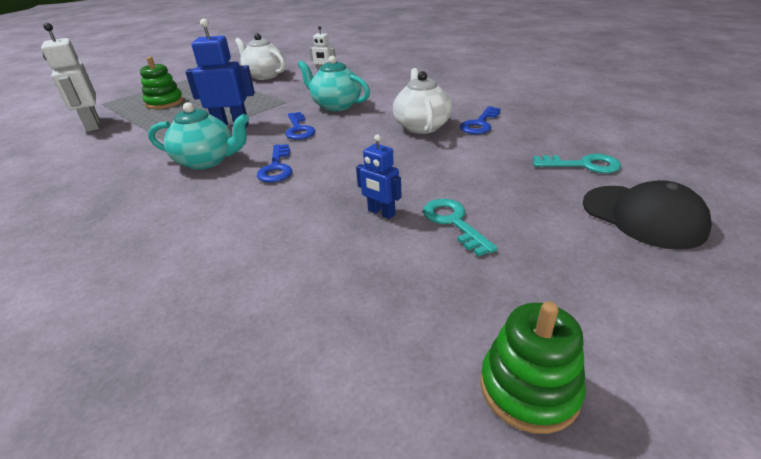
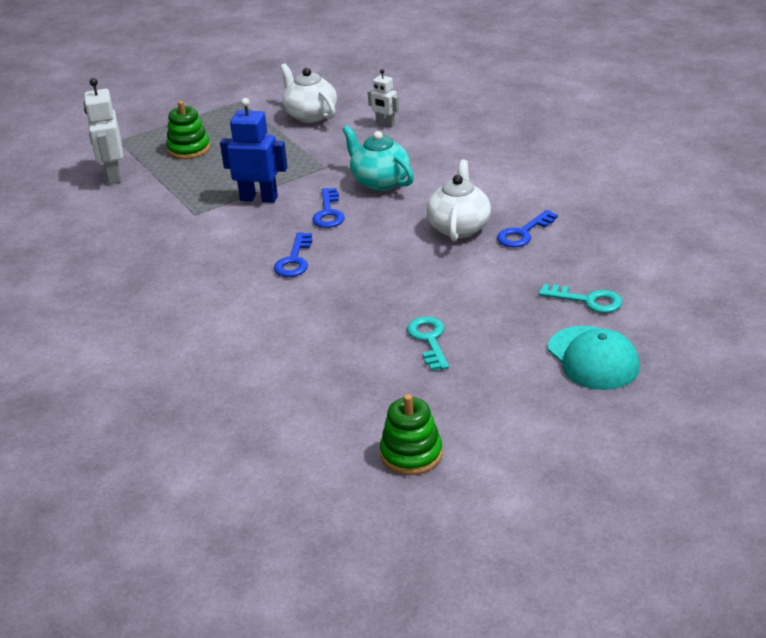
camera: 15 degrees right, 0 degrees up
turquoise teapot [148,102,249,170] -> none
blue robot [356,134,401,219] -> none
black cap [583,180,712,250] -> turquoise cap [548,326,640,390]

